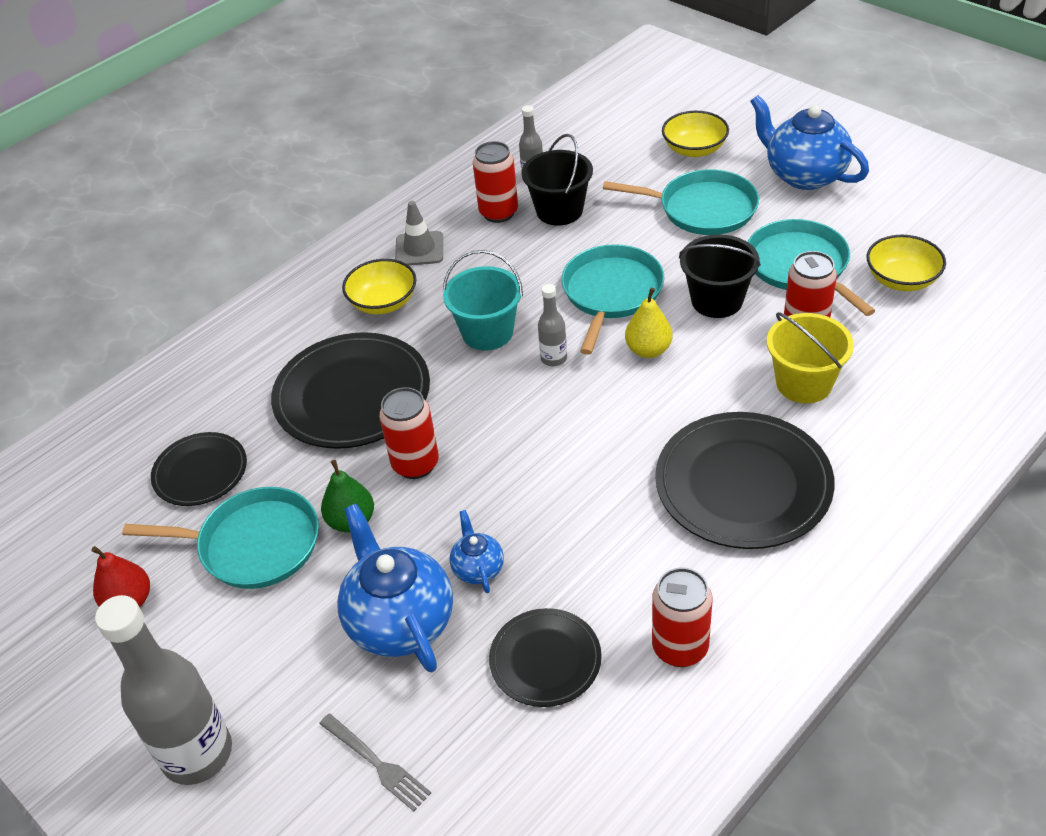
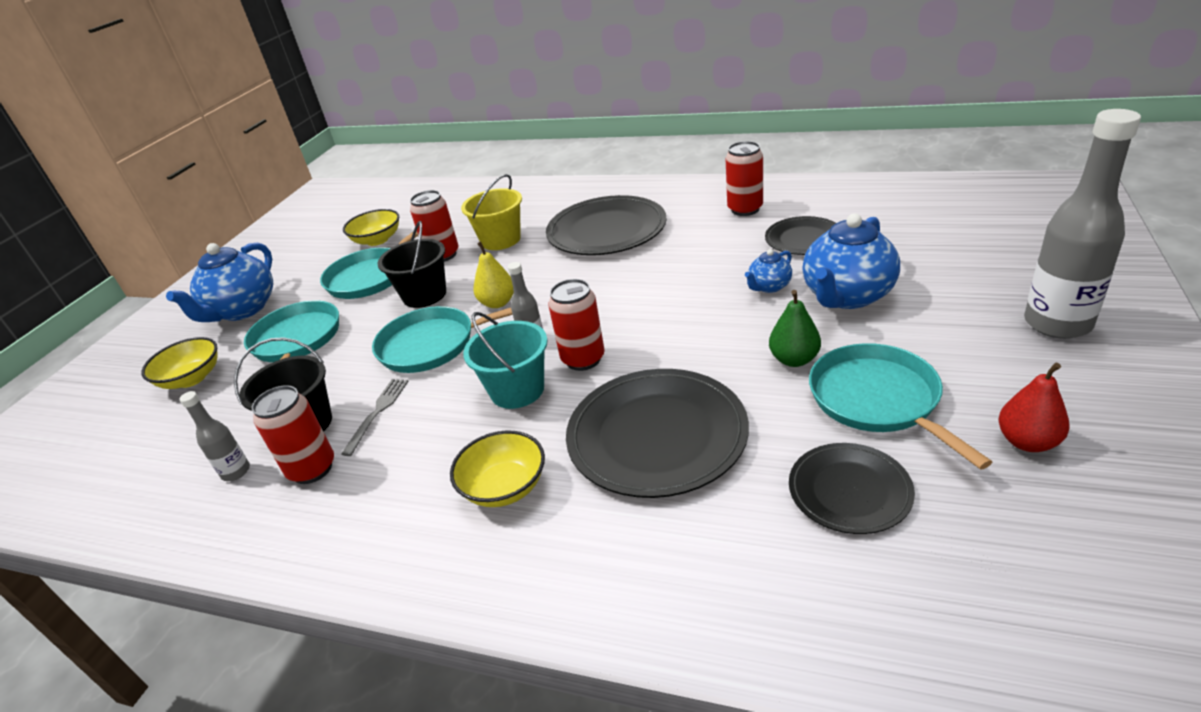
camera: 115 degrees left, 10 degrees down
grey fork [319,714,431,811] -> grey fork moved to [341,379,409,456]
red can [379,387,439,479] -> red can moved to [548,279,605,371]
grey traffic cone [395,201,443,266] -> none

